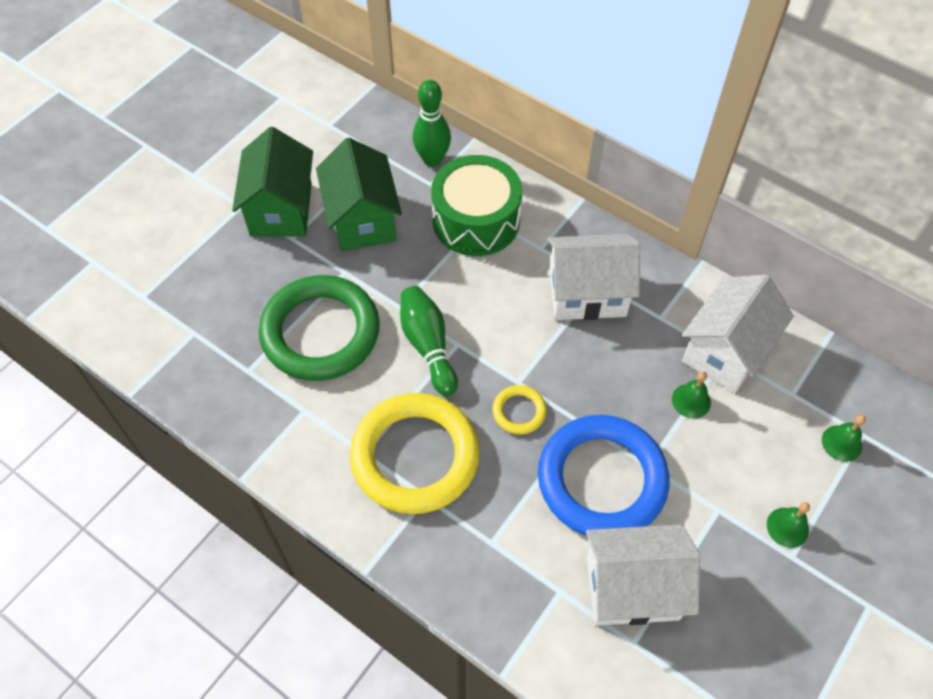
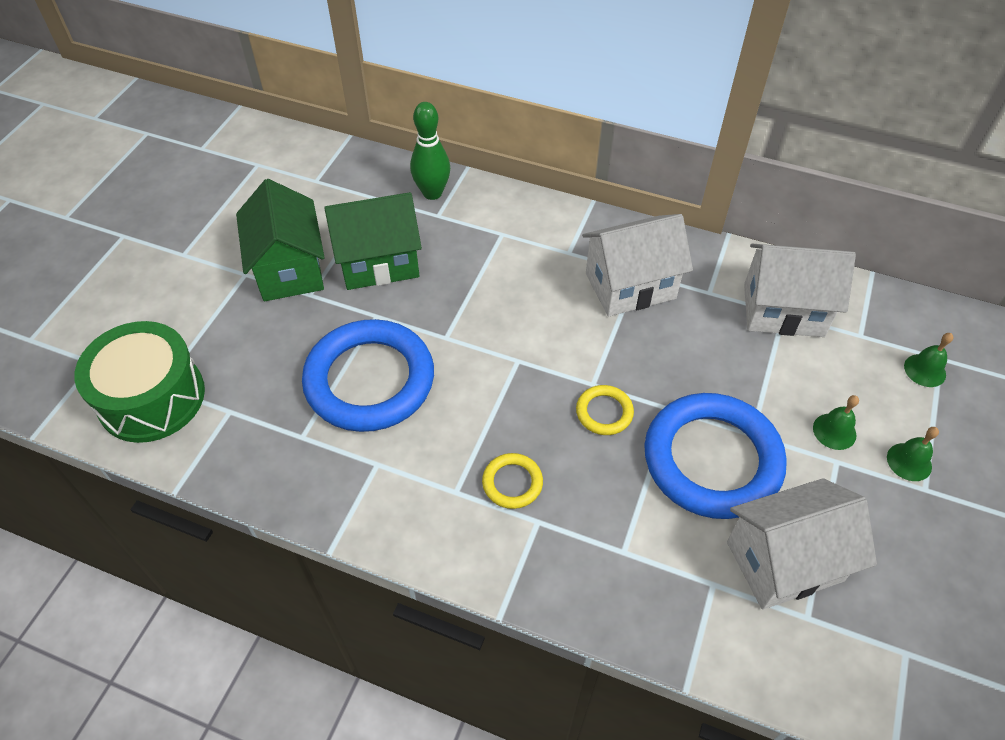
camera: 15 degrees left, 5 degrees down
green ring [259,275,380,381] -> blue ring [302,319,434,432]
green house [316,138,402,251] -> green house turned 75 degrees counterclockwise [324,192,422,290]
yellow ring [350,393,480,514] -> yellow ring [482,453,543,509], size x0.43
green bowling pin [400,286,458,396] -> none
green drum [431,155,522,256] -> green drum moved to [74,321,205,443]
green bell [672,371,711,419] -> green bell moved to [813,395,859,450]
white house [682,275,794,393] -> white house turned 75 degrees clockwise [744,244,856,337]

